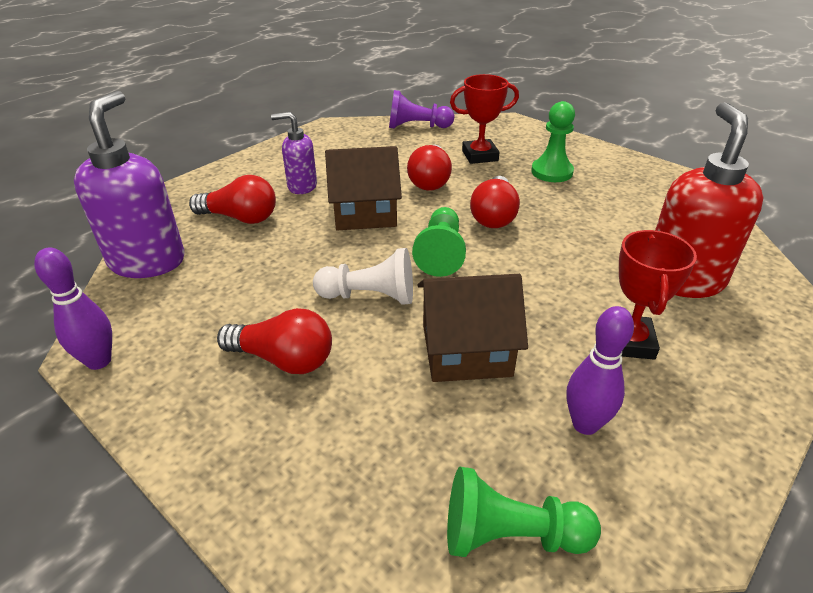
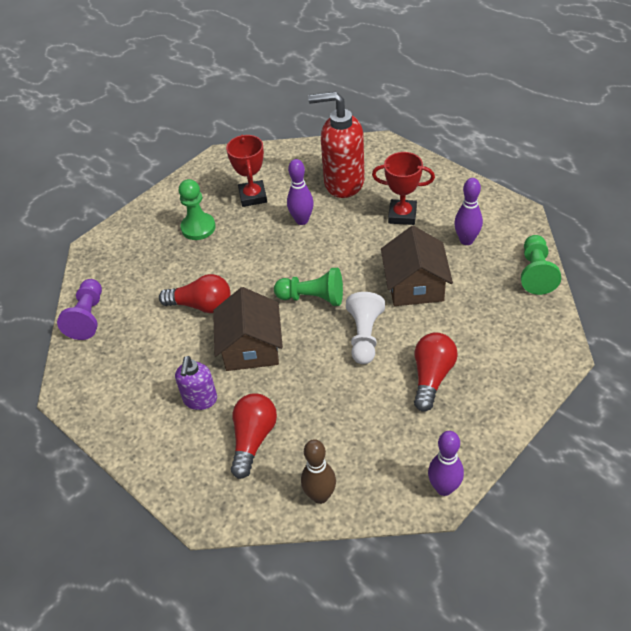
camera: 85 degrees left, 10 degrees up
purple soap dispenser [74,91,184,278] -> brown bowling pin [301,439,336,504]
red trophy [450,74,519,164] -> red trophy moved to [226,135,267,207]
red light bulb [470,176,520,228] -> none
none -> purple bowling pin [287,159,314,225]

